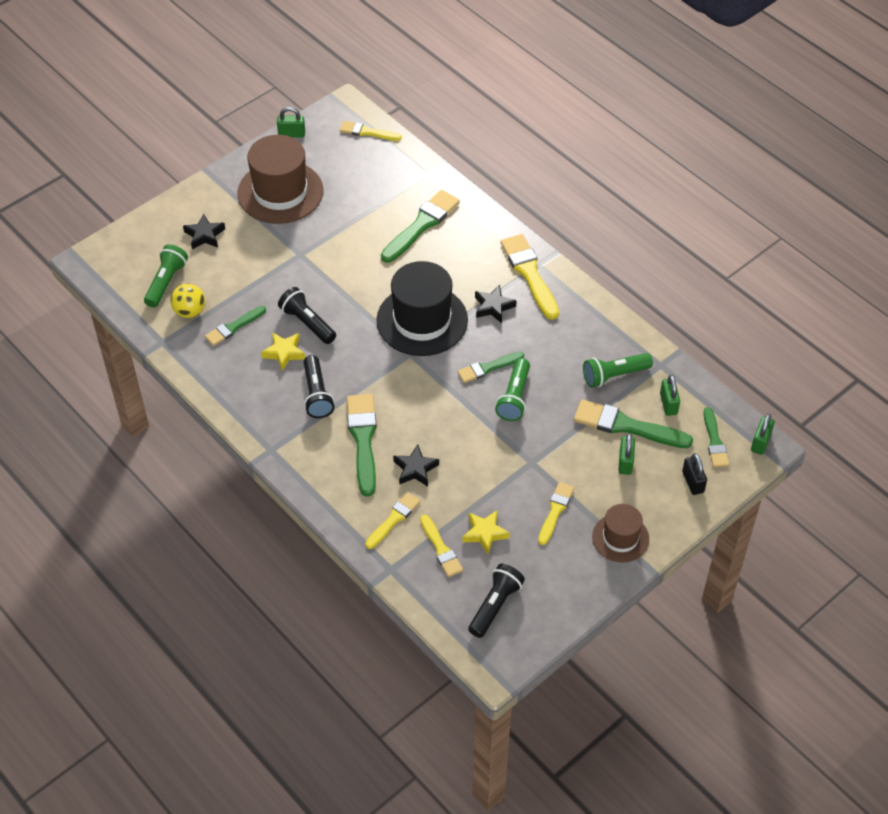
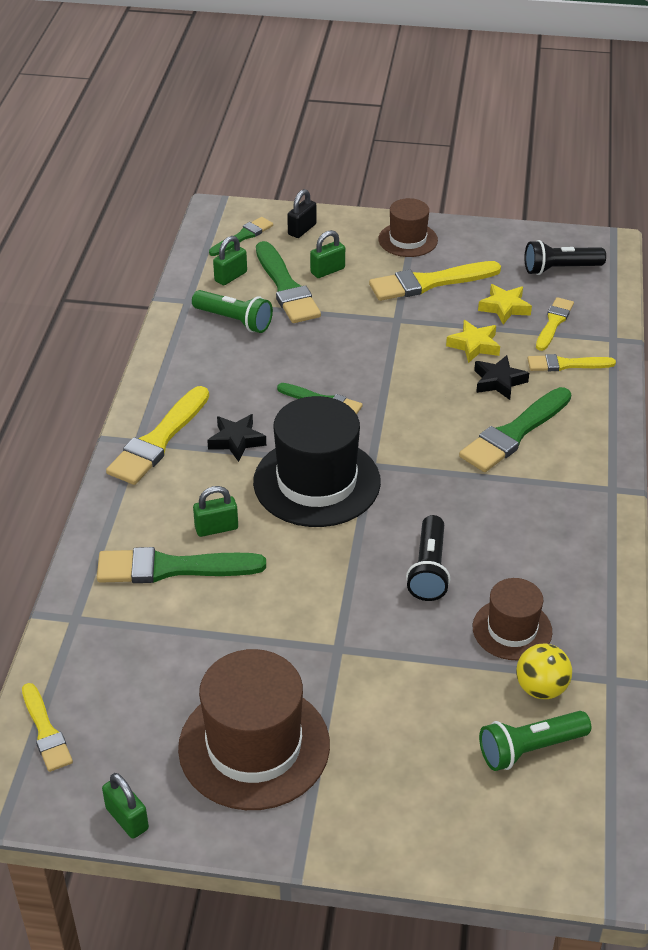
camera: 130 degrees left, 10 degrees down
black star [183,213,225,250] -> none
green brush [205,306,266,346] -> brown hat [473,578,552,660]
yellow star [261,332,305,371] -> yellow star moved to [446,320,500,363]
black flashlight [303,355,335,418] -> none
green flashlight [495,358,530,421] -> none
yellow brush [538,482,574,545] -> yellow brush [369,261,501,301], size x1.66
green padlock [751,414,775,455] -> green padlock moved to [193,486,238,537]

